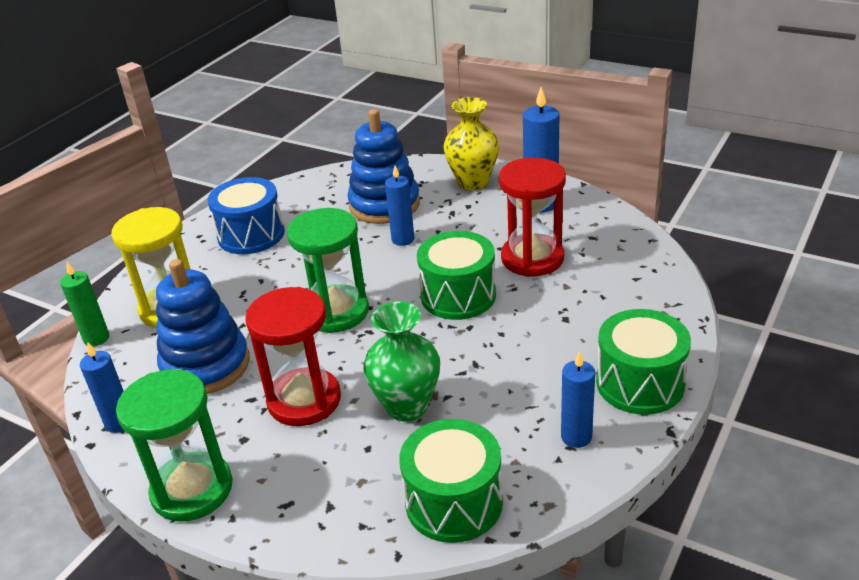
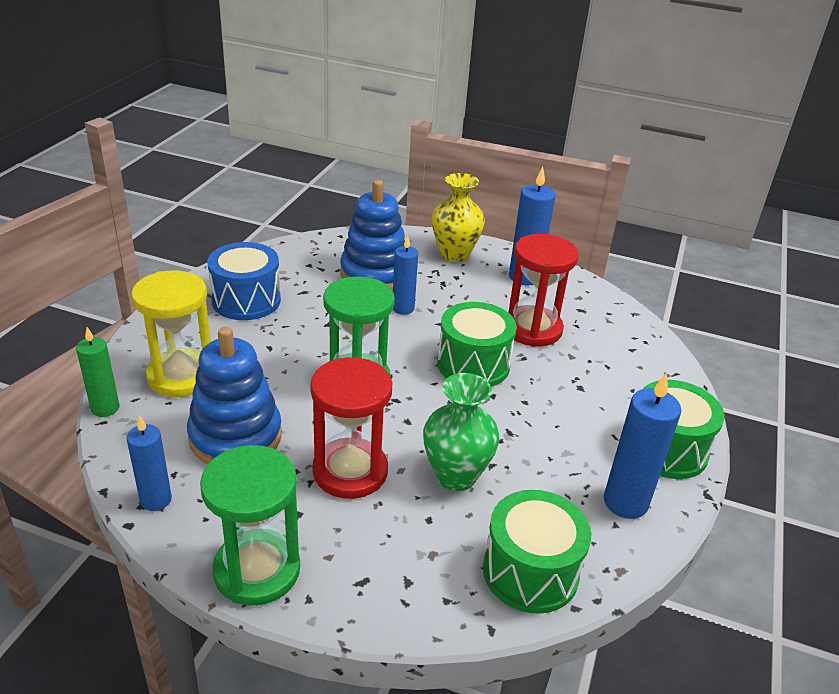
camera: 15 degrees left, 0 degrees up
blue candle [561,351,595,448] -> blue candle [604,373,681,519], size x1.54

